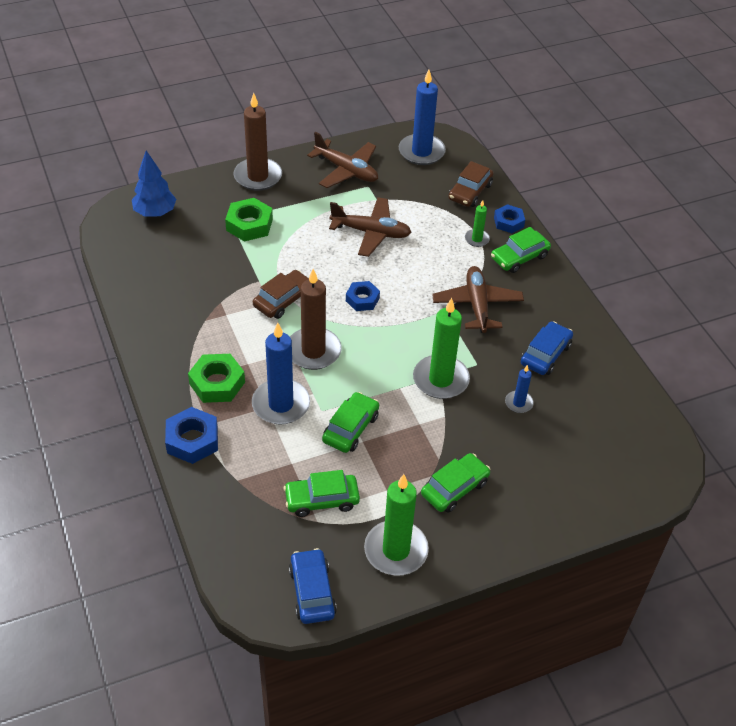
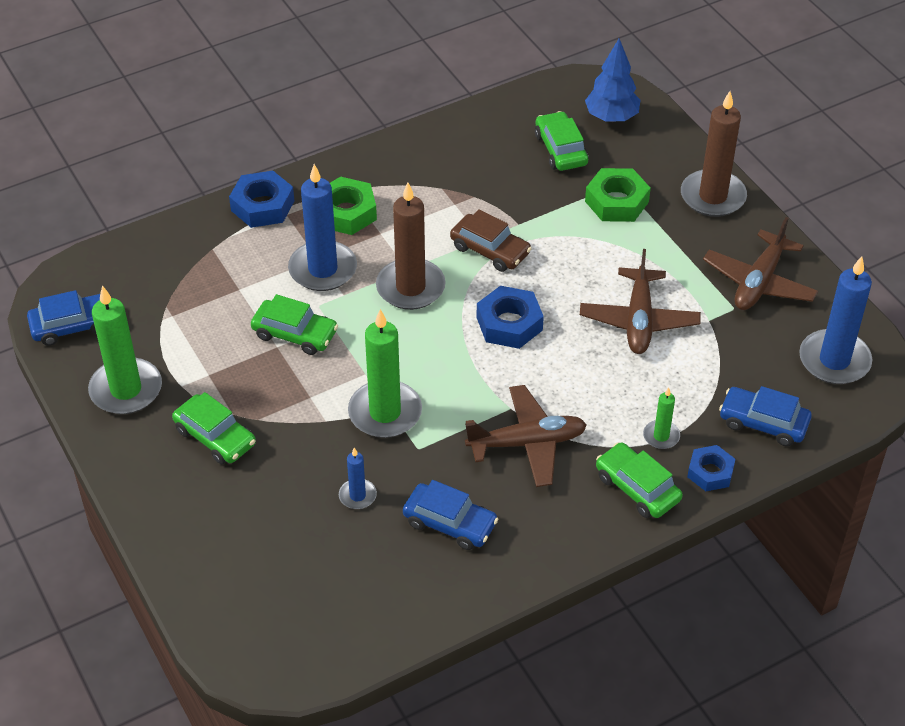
camera: 85 degrees right, 0 degrees up
green car [284,470,360,517] -> green car moved to [535,111,589,171]
blue nut [346,281,380,311] -> blue nut [477,286,544,349], size x1.50
brown car [448,161,494,207] -> blue car [719,386,812,446]

